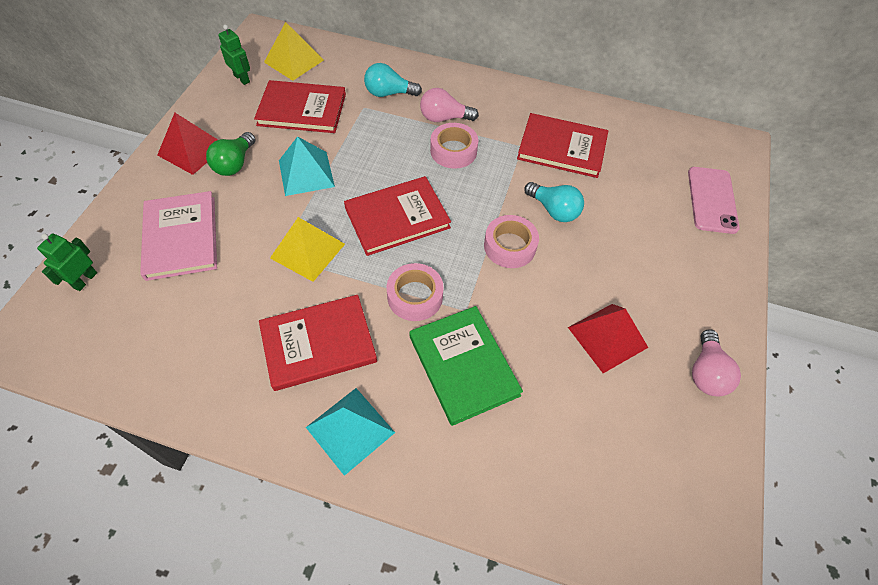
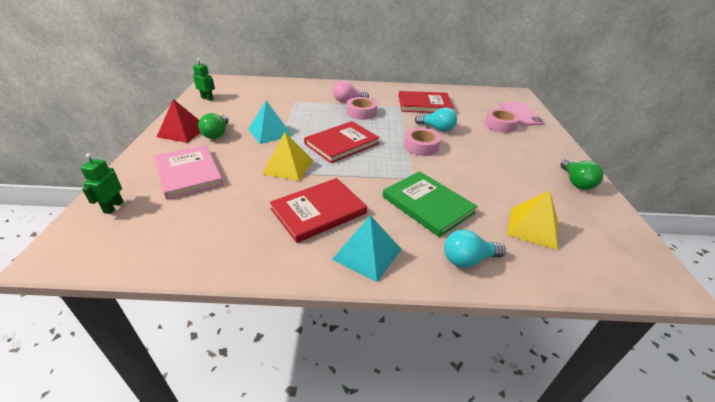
camera: 15 degrees left, 20 degrees down
red book [254,80,346,133] -> none
yellow pyramid [264,22,324,81] -> yellow pyramid moved to [507,191,558,250]
turquoise light bulb [364,63,422,97] -> turquoise light bulb moved to [444,230,506,268]
pink tape [387,263,444,321] -> pink tape moved to [484,109,520,133]
red pyramid [568,304,649,373] -> none
pink light bulb [692,329,741,396] -> green light bulb [561,159,604,190]

